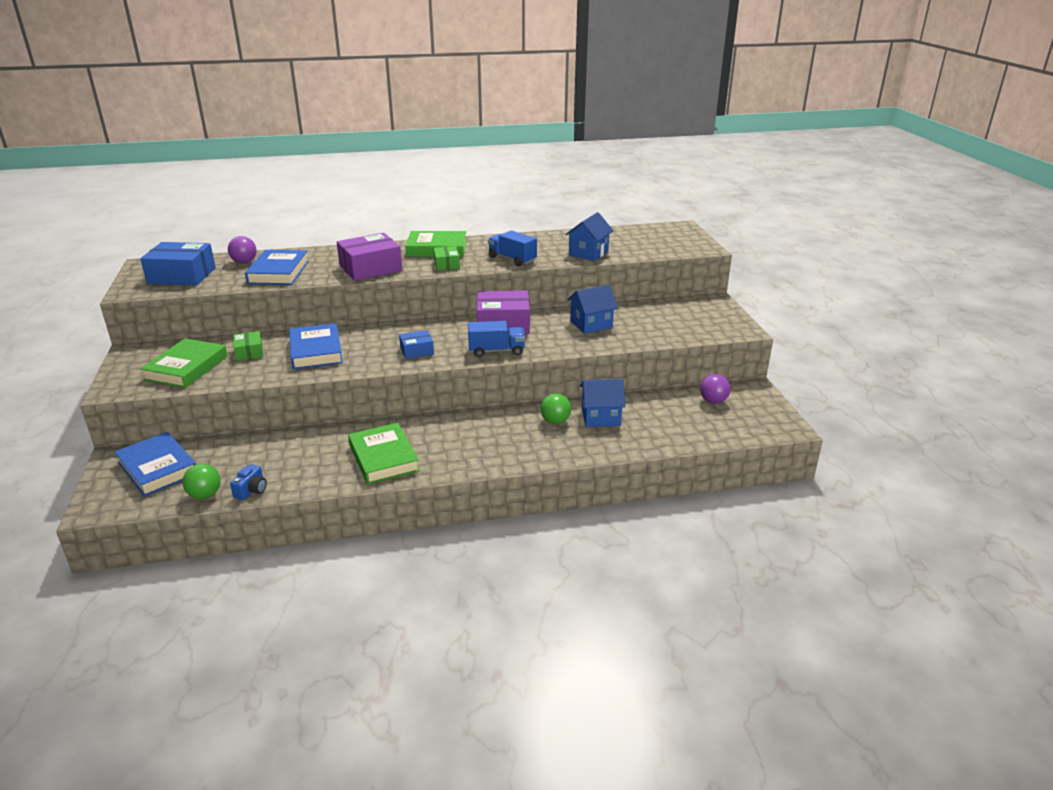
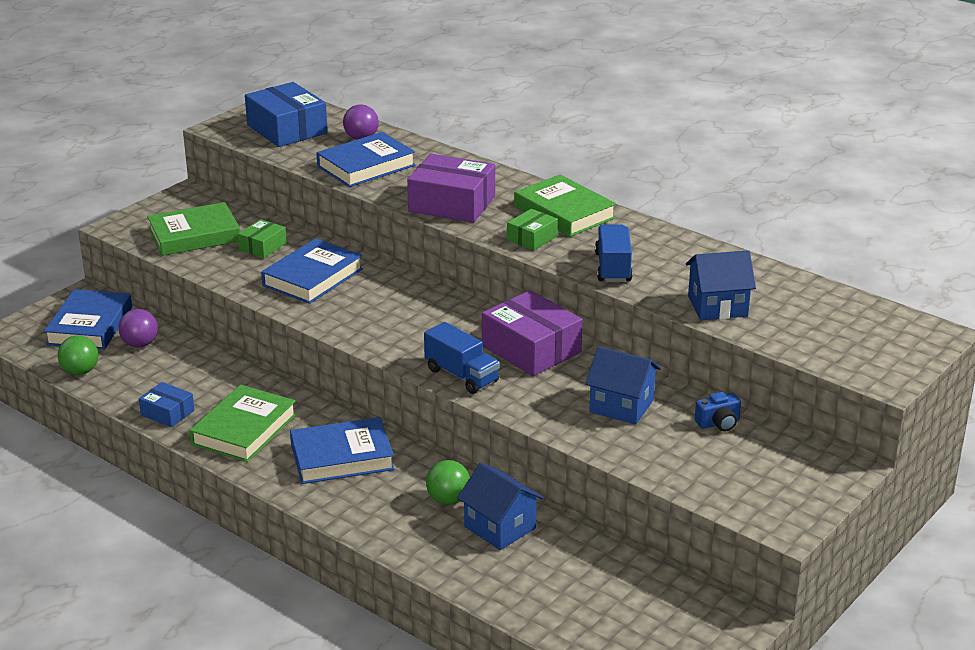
camera: 50 degrees right, 0 degrees up
blue camera [230,464,267,500] -> blue camera moved to [695,392,741,432]
blue box [399,330,434,359] -> blue box moved to [139,382,194,427]
purple ball [700,374,731,404] -> purple ball moved to [118,309,158,347]
none -> blue book [290,417,394,484]

